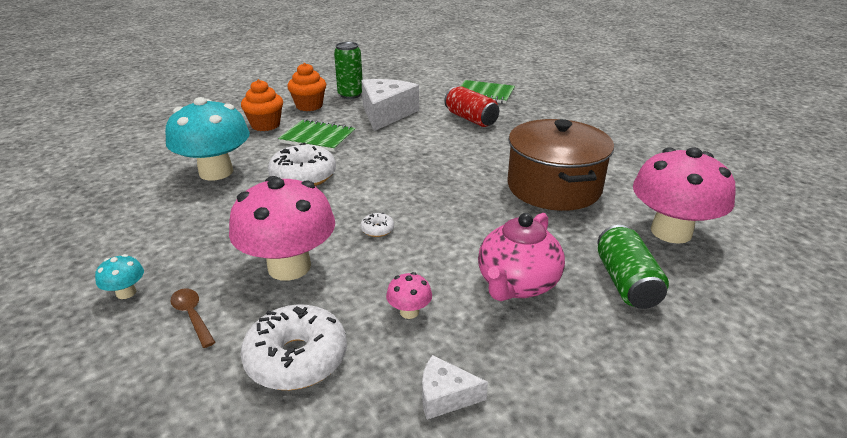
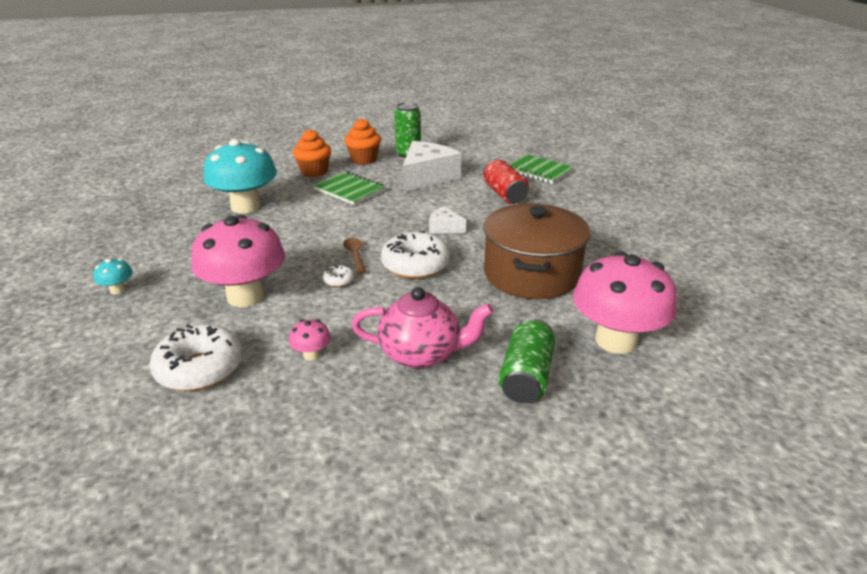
camera: 20 degrees right, 0 degrees up
brown spoon [171,289,216,348] -> brown spoon moved to [343,238,366,274]
white donut [268,143,336,186] -> white donut moved to [381,230,450,279]
white cheese [422,355,488,420] -> white cheese moved to [429,206,466,233]
pink teapot [478,213,565,301] -> pink teapot turned 135 degrees counterclockwise [351,287,493,369]

